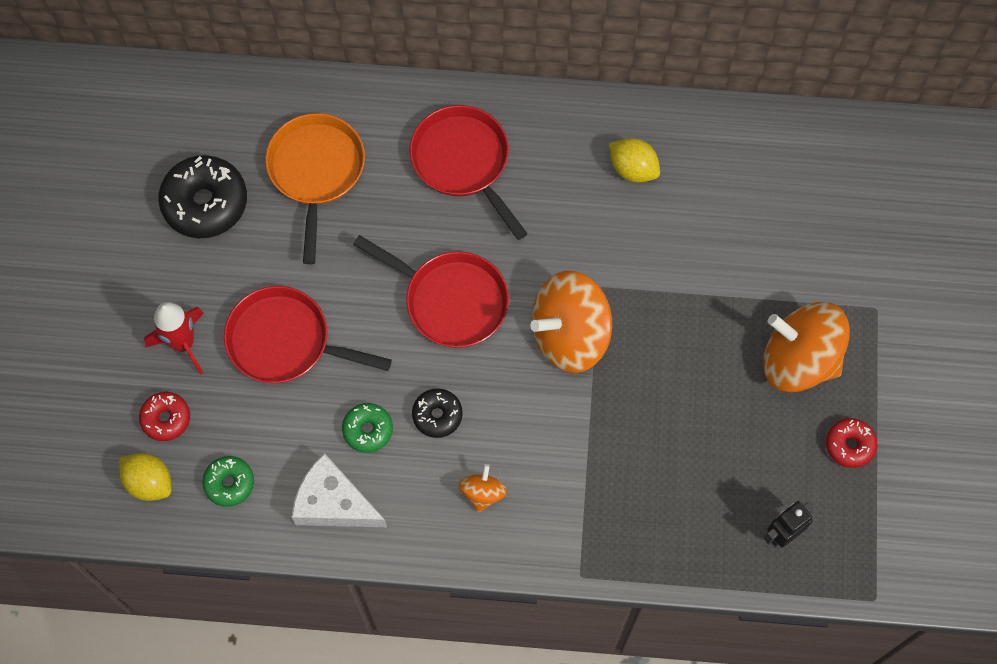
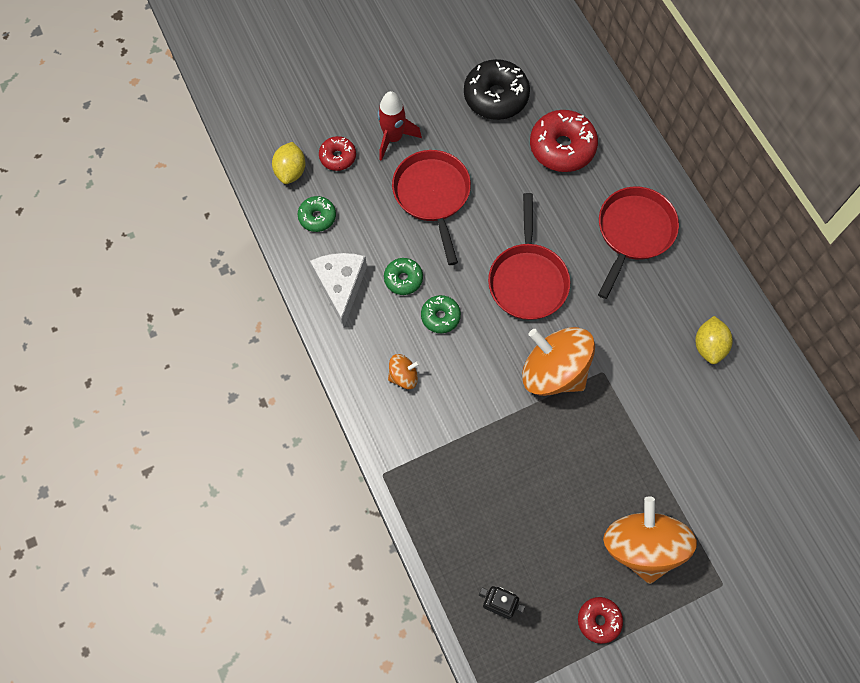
camera: 60 degrees right, 0 degrees up
orange pan [265,113,365,264] -> red donut [530,110,598,172]
black donut [412,388,463,438] -> green donut [421,295,461,333]

